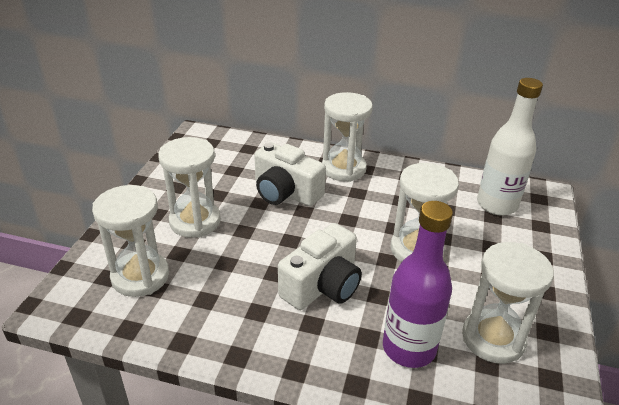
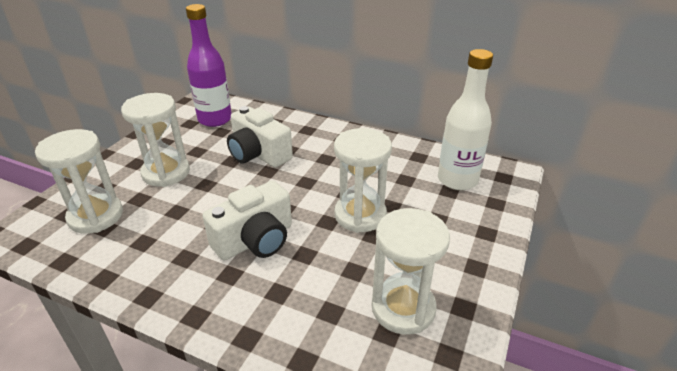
camera: 10 degrees right, 0 degrees up
white hourglass [322,92,373,182] -> none
purple bottle [383,201,453,368] -> purple bottle moved to [186,4,232,127]

